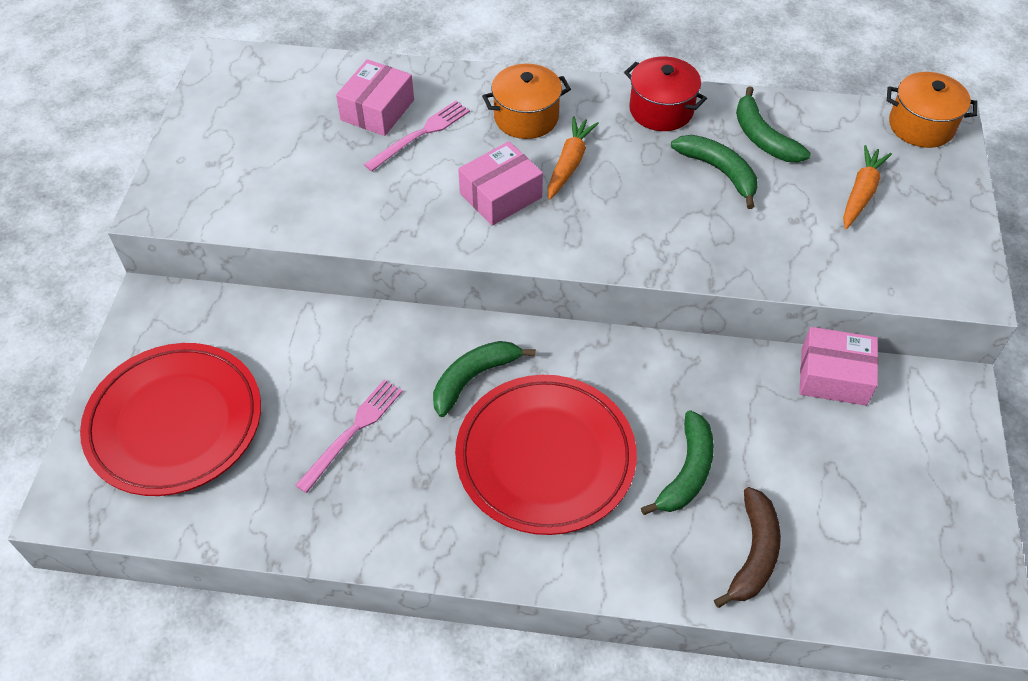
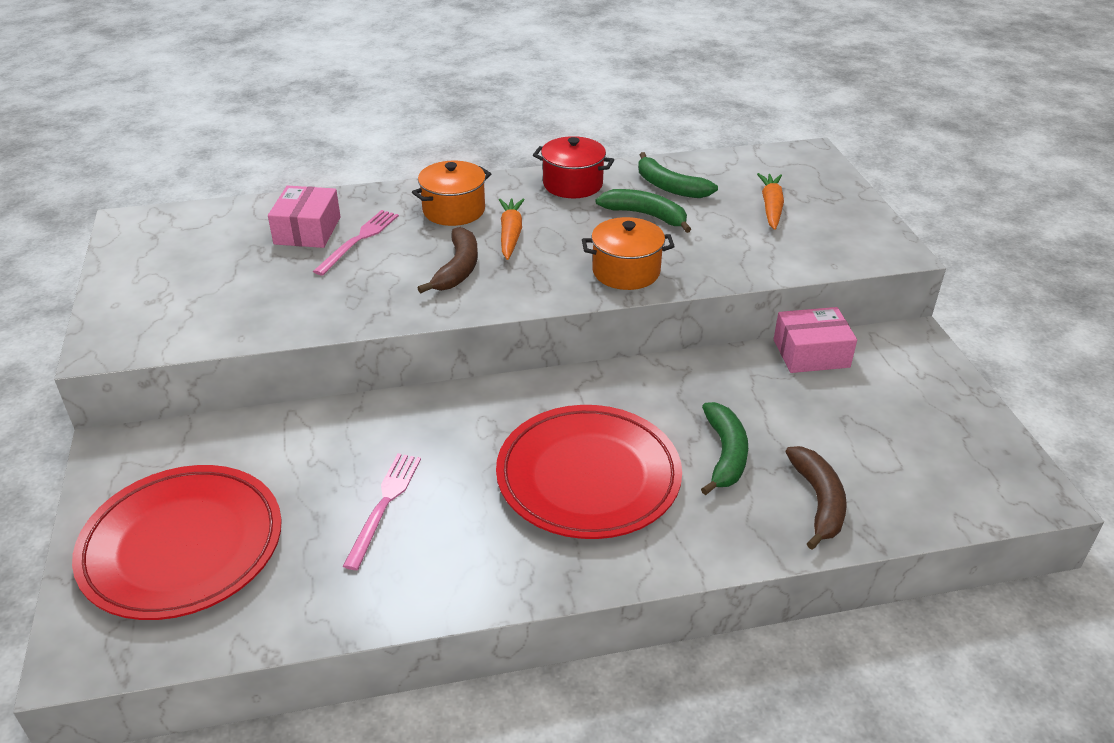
camera: 20 degrees left, 15 degrees down
green banana [433,341,536,417] -> none
pink box [458,141,543,226] -> brown banana [418,227,478,293]
orange pot [887,72,977,148] -> orange pot moved to [582,217,675,290]

